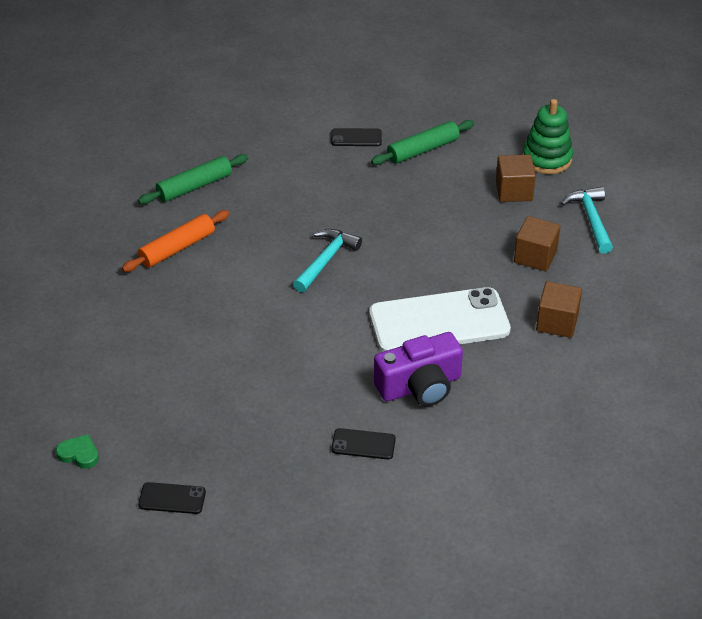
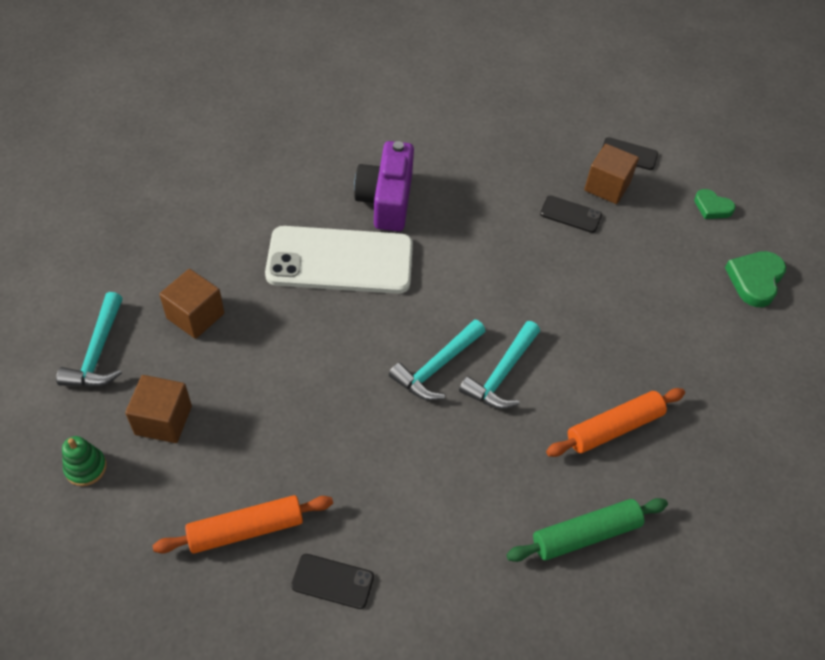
camera: 170 degrees left, 10 degrees up
black phone [331,428,396,460] -> black phone moved to [540,196,602,233]
green rolling pin [371,120,474,165] -> orange rolling pin [153,495,333,554]
purple camera [374,332,463,406] -> purple camera turned 75 degrees counterclockwise [354,141,414,231]
green stacking toy [523,99,573,174] -> green stacking toy [62,436,107,486], size x0.57
brown cube [536,281,582,338] -> brown cube moved to [584,144,639,204]
none -> turquoise hammer [459,321,540,409]
none -> green heart [725,251,786,307]

